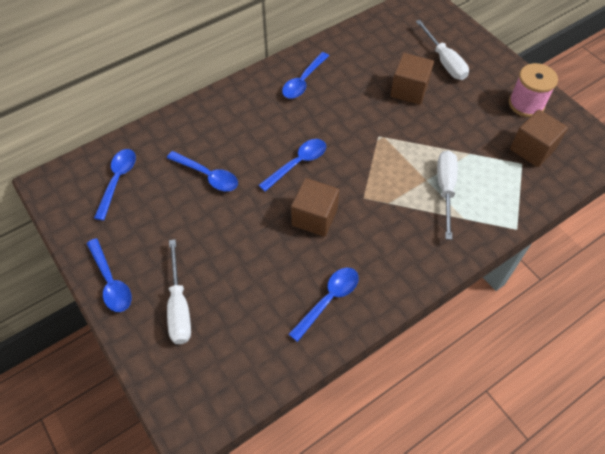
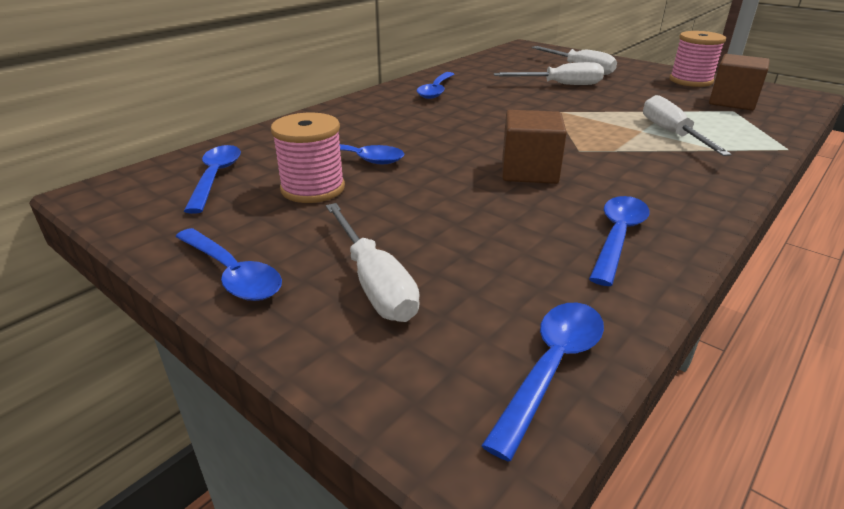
camera: 15 degrees left, 25 degrees down
blue spoon [259,139,326,192] -> blue spoon moved to [481,303,604,461]
brown cube [390,53,434,105] -> white screwdriver [494,62,604,85]
none -> pink spool [271,113,345,203]

